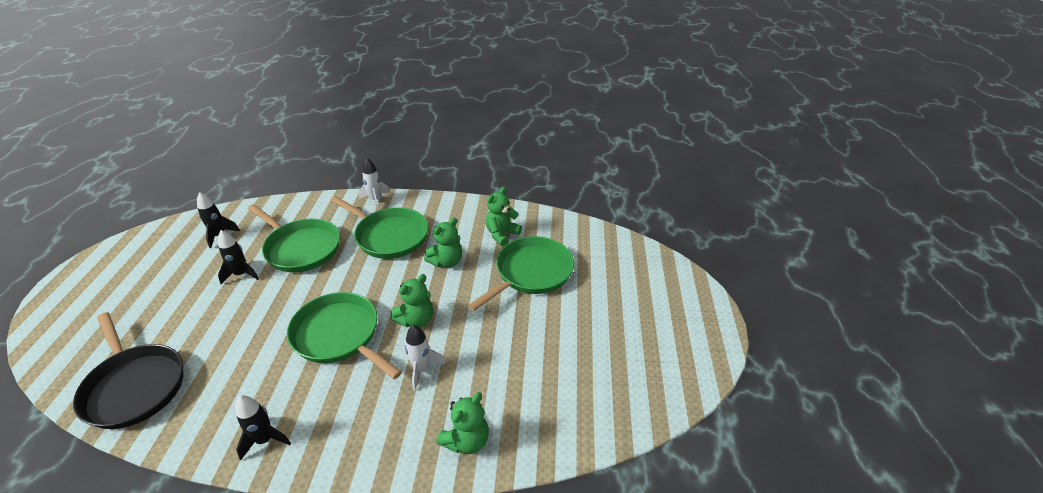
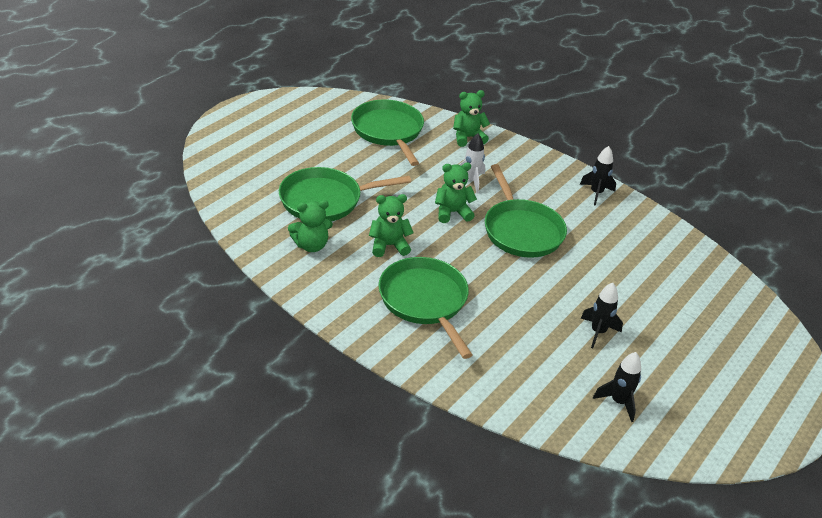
camera: 150 degrees left, 0 degrees up
black pan [73,312,183,429] -> none
green pan [248,204,340,272] -> green pan moved to [351,99,424,166]
white rocket [359,158,390,211] -> none

